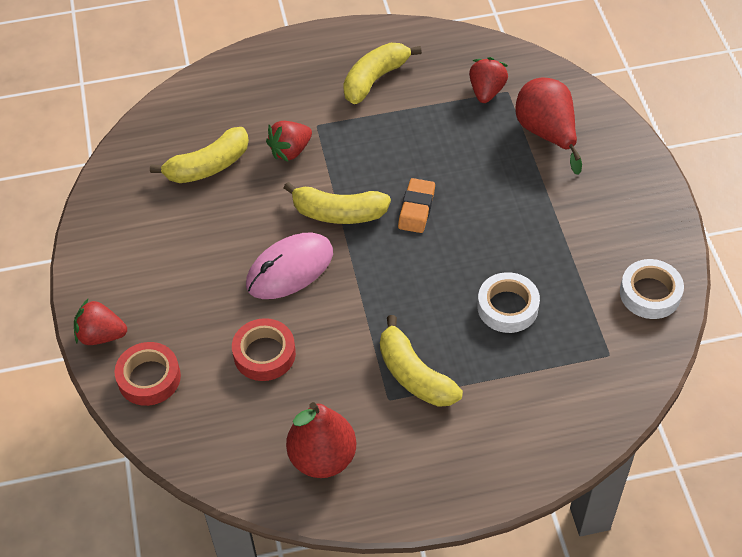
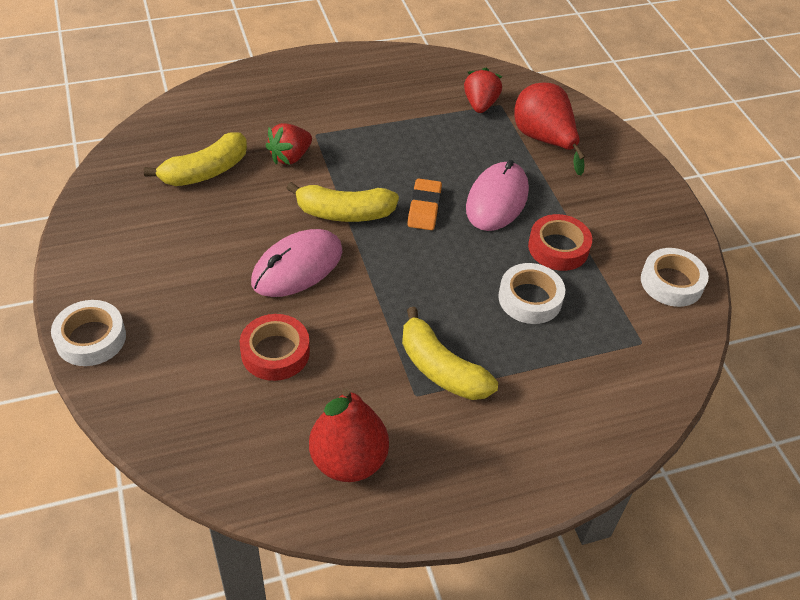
camera: 10 degrees left, 5 degrees down
red strawberry [74,299,127,345] -> white tape [51,300,126,366]
red tape [115,342,181,406] -> red tape moved to [528,214,592,271]
yellow banana [343,43,422,104] -> none
none -> pink mouse [466,160,529,231]

